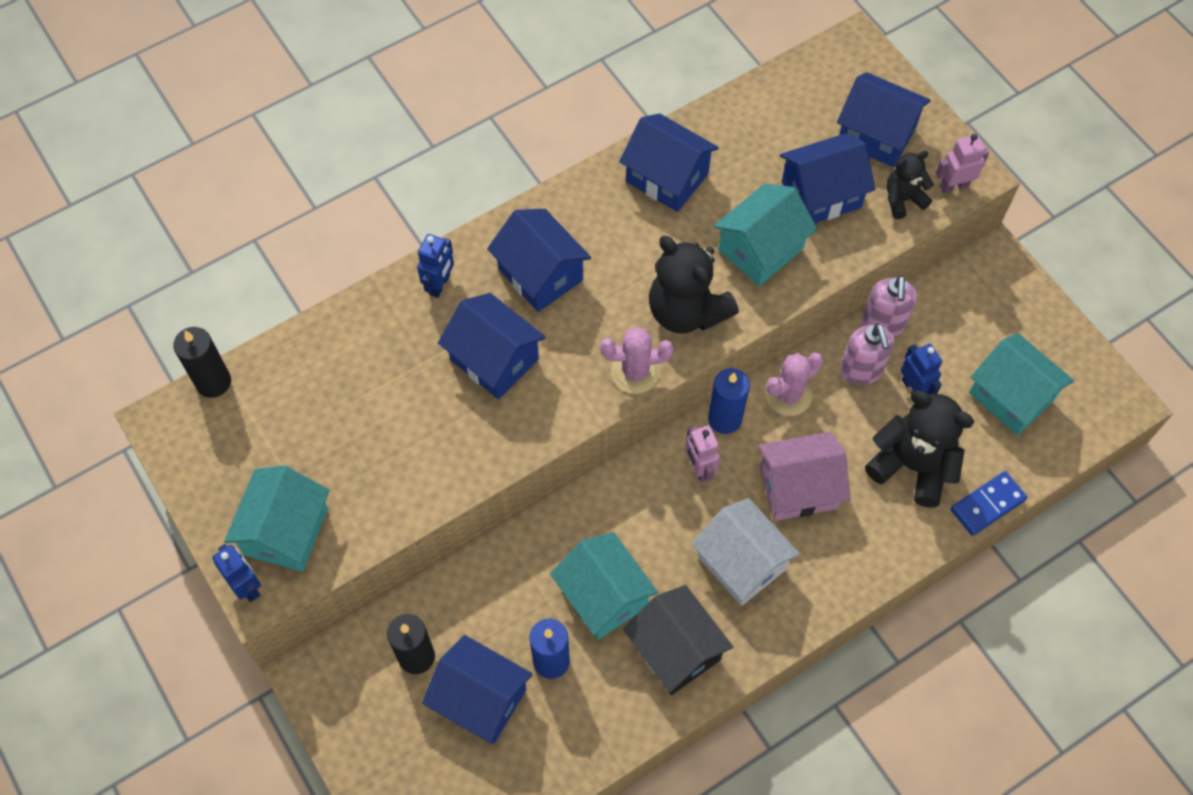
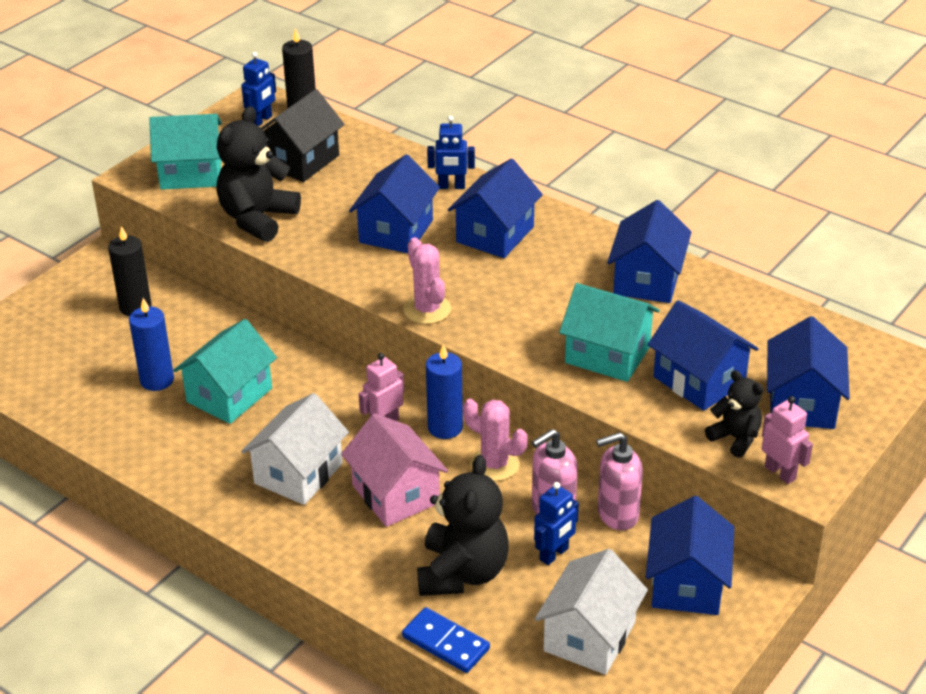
camera: 70 degrees right, 25 degrees down
blue robot [212,544,261,602] -> blue robot moved to [241,52,276,126]
blue house [422,635,532,743] -> blue house moved to [646,496,734,615]
black house [623,585,733,695] -> black house moved to [261,89,345,182]
black teddy bear [649,236,739,334] -> black teddy bear moved to [216,106,301,242]
turquoise house [969,333,1074,435] -> white house [535,549,648,675]

